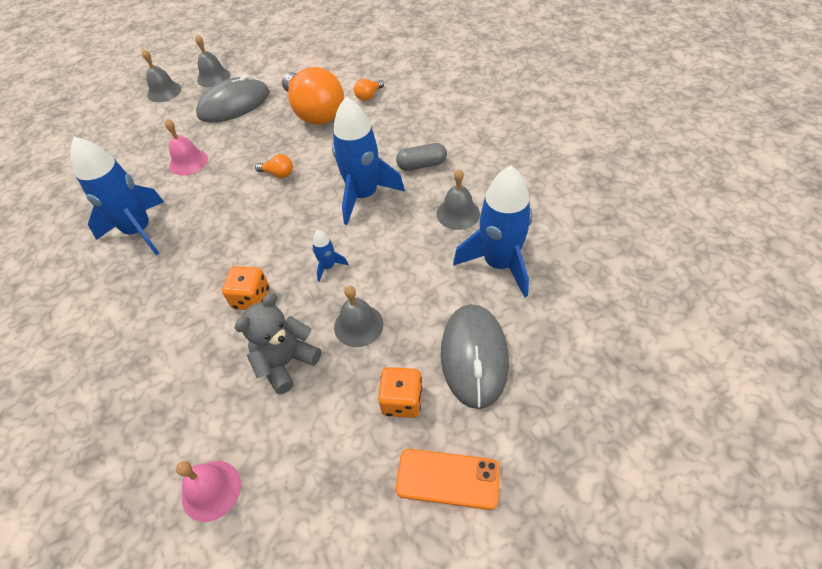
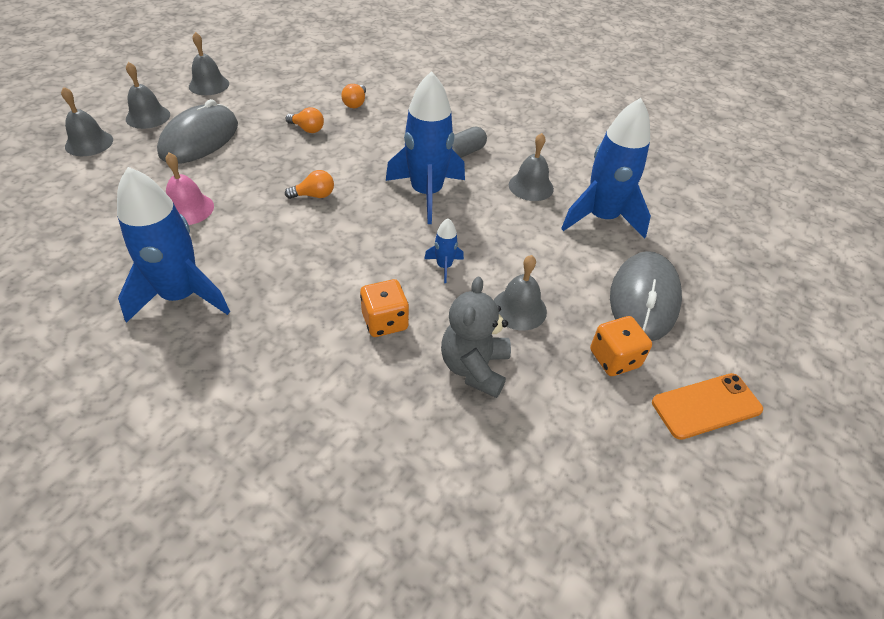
camera: 35 degrees left, 5 degrees down
pink bell [176,461,241,522] -> none
orange light bulb [282,67,344,125] -> orange light bulb [286,107,324,133], size x0.40
grey mouse [441,304,509,409] -> grey mouse turned 45 degrees clockwise [610,251,682,341]
none -> grey bell [189,32,229,95]

